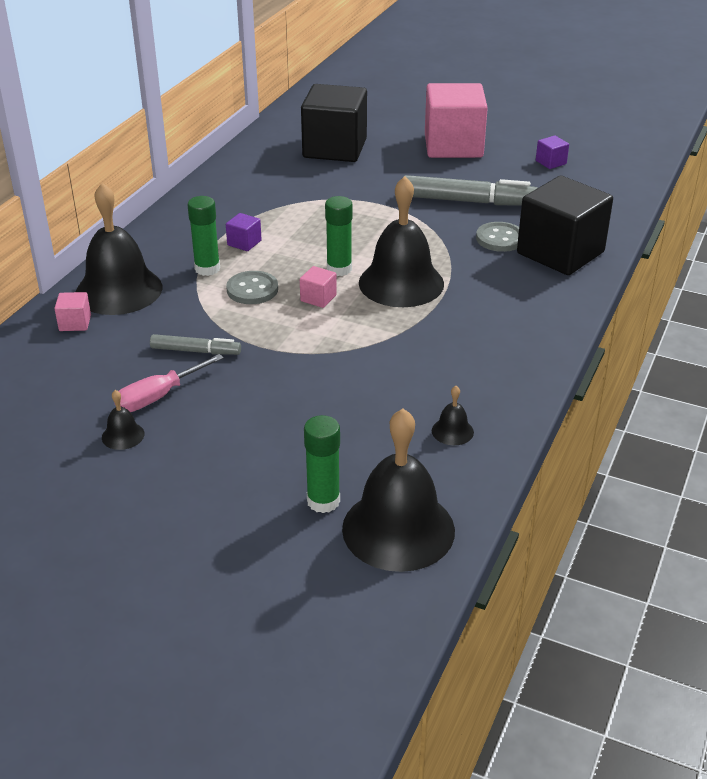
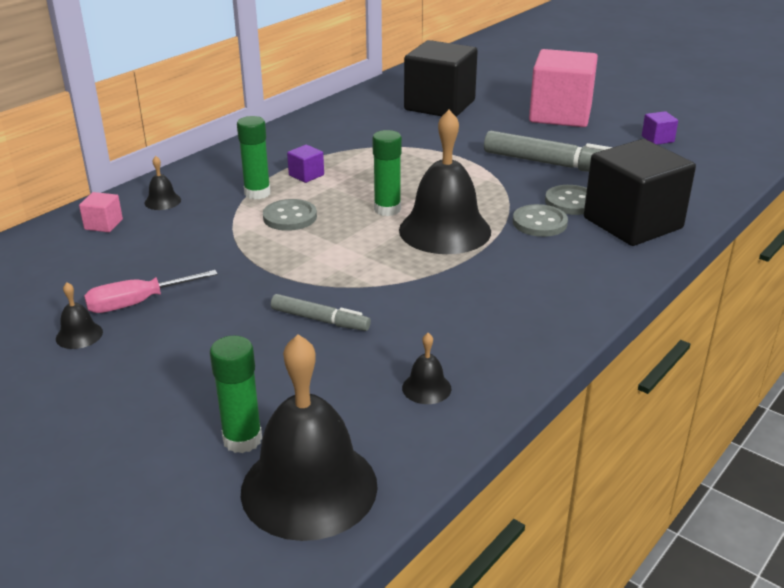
camera: 15 degrees right, 5 degrees down
black bell [76,183,162,315] -> black bell [144,156,181,210], size x0.41
grey marker [150,334,241,355] -> grey marker moved to [271,294,371,331]
pink cube [300,266,337,308] -> none
none -> grey button [513,204,568,237]

